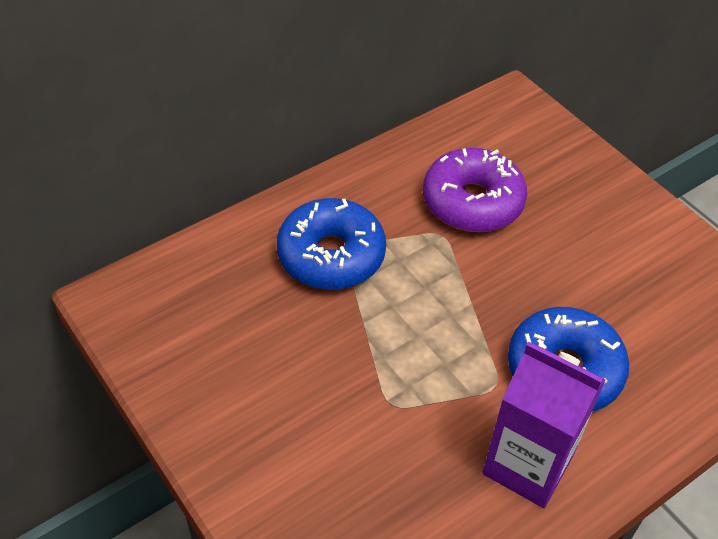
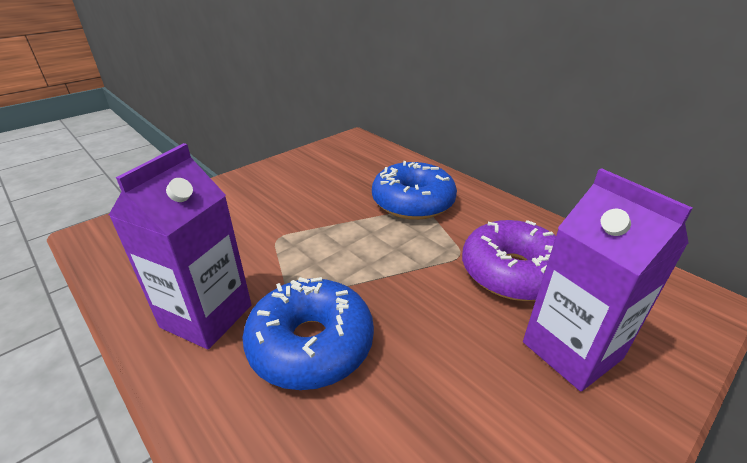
camera: 85 degrees right, 15 degrees down
none -> purple carton [523,168,693,391]

